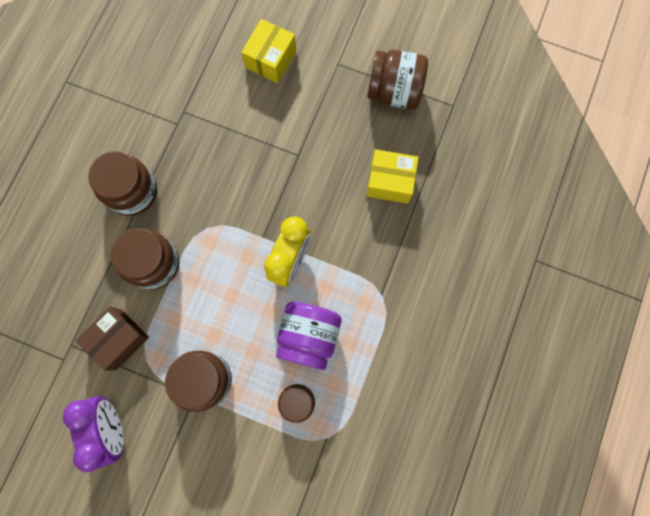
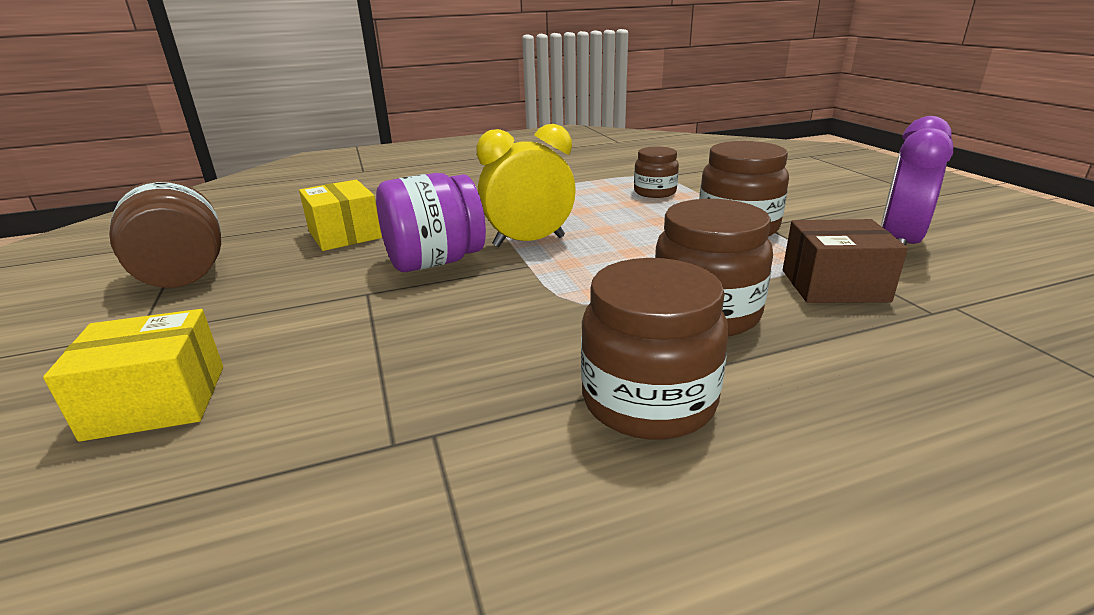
camera: 130 degrees left, 50 degrees down
purple jar [276,302,341,370] -> purple jar moved to [376,173,486,272]

